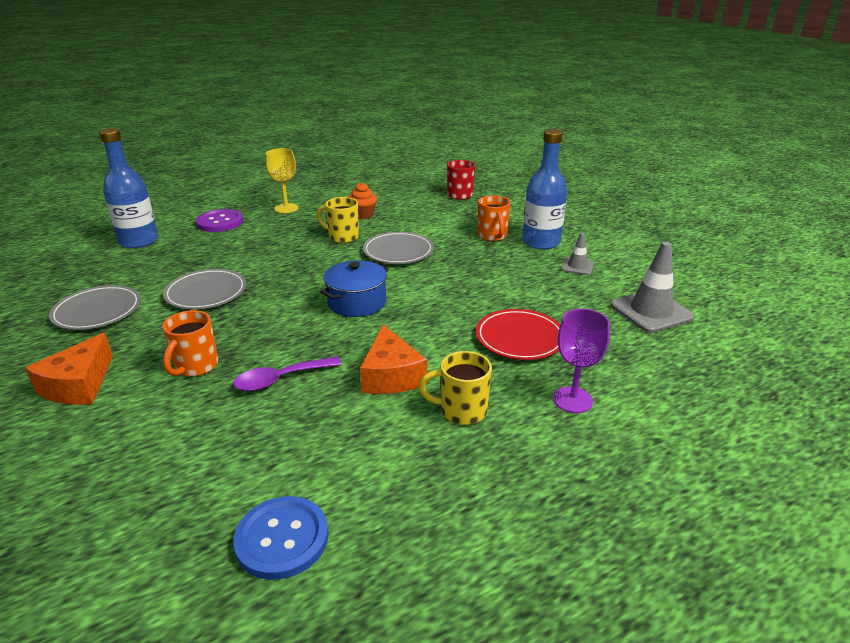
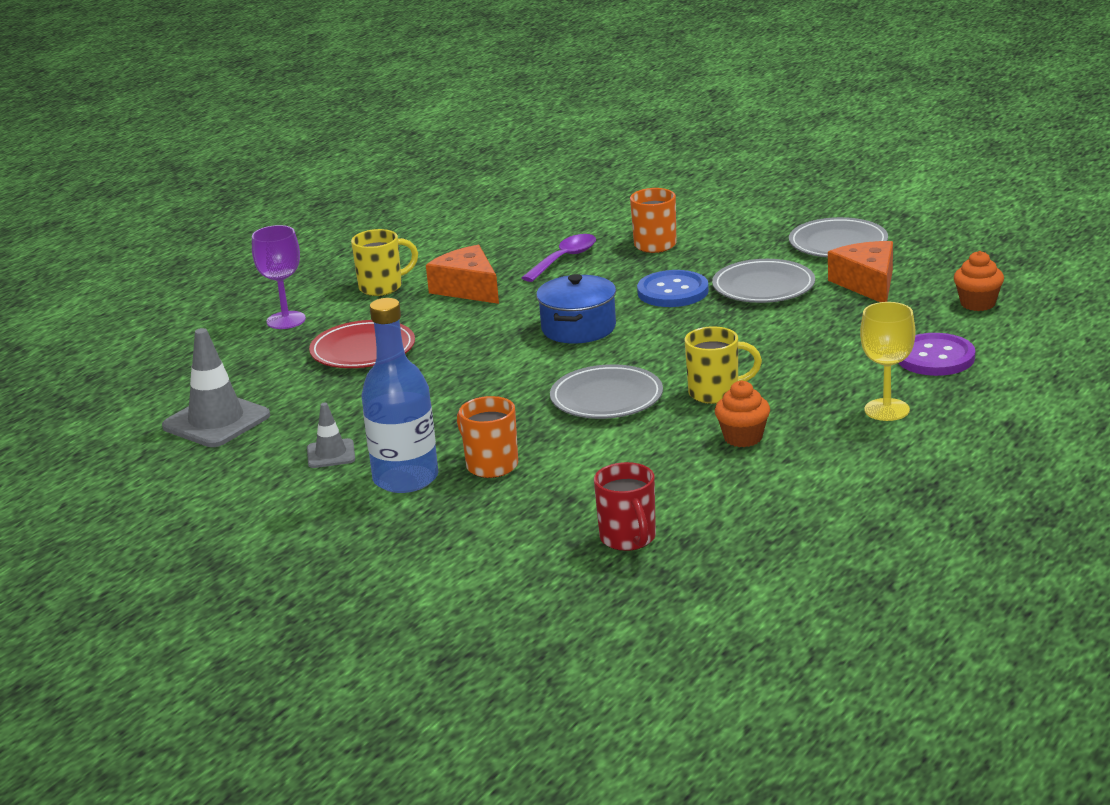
camera: 155 degrees right, 5 degrees down
orange cheese [25,333,113,405] -> orange cheese moved to [828,241,893,302]
blue bottle [100,128,159,248] -> orange cupcake [954,251,1004,311]
blue button [233,496,328,580] -> blue button moved to [637,270,709,307]

